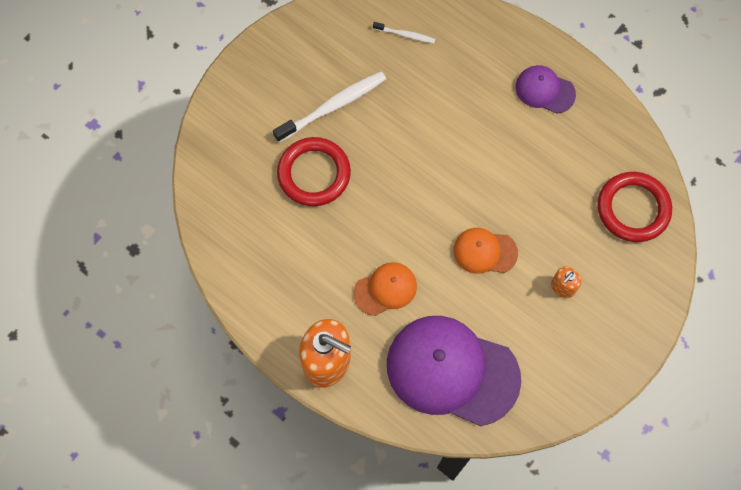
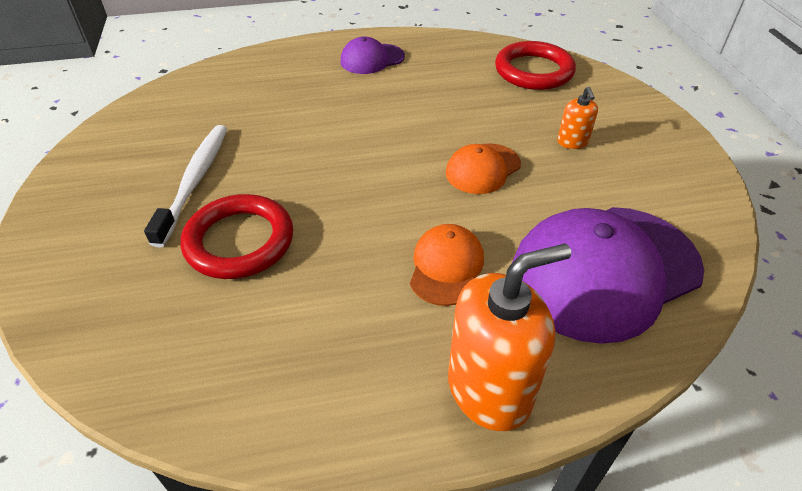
camera: 50 degrees left, 25 degrees down
white toothbrush [373,22,435,43] -> none

